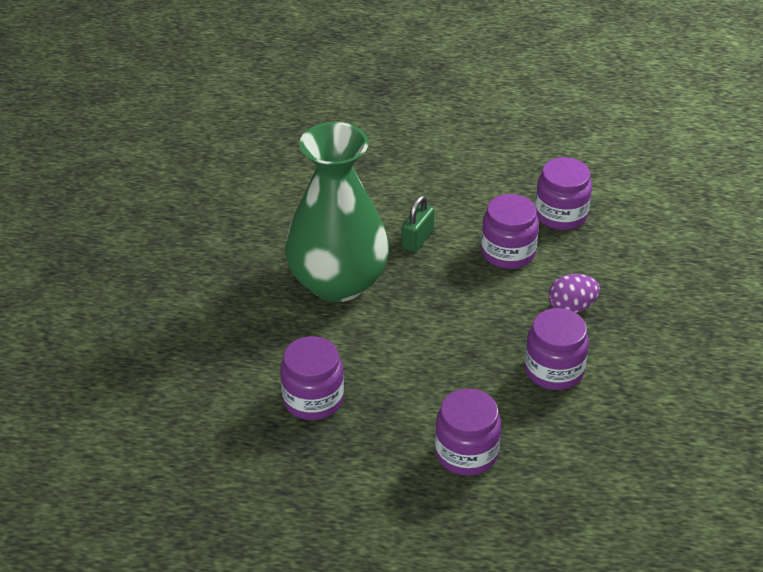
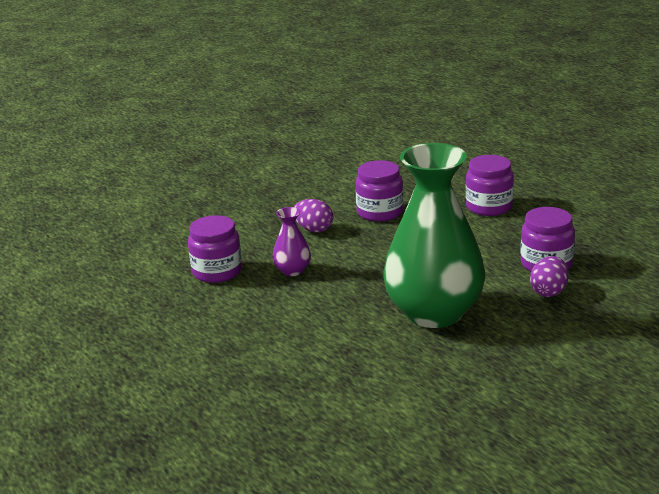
camera: 130 degrees left, 15 degrees down
green padlock [402,195,434,252] -> none
purple jar [481,194,539,269] -> purple vase [273,207,311,276]
none -> purple egg [530,256,569,297]

